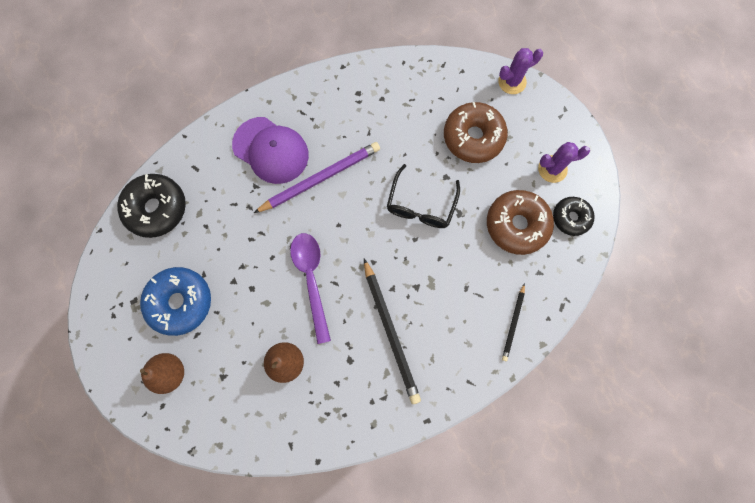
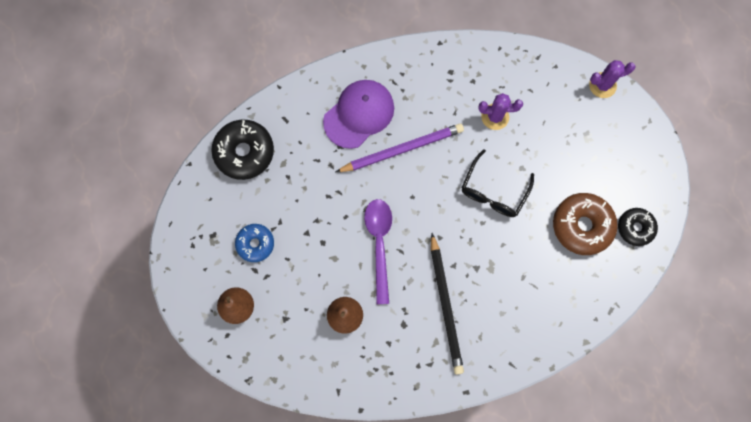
camera: 10 degrees right, 0 degrees up
blue donut [140,267,211,336] -> blue donut [235,224,274,262], size x0.62
purple cap [232,117,309,184] -> purple cap turned 90 degrees counterclockwise [323,80,394,149]
brown donut [444,102,508,163] -> none
black pencil [502,283,525,361] -> none
purple cactus [538,142,590,183] -> purple cactus moved to [478,93,523,130]

